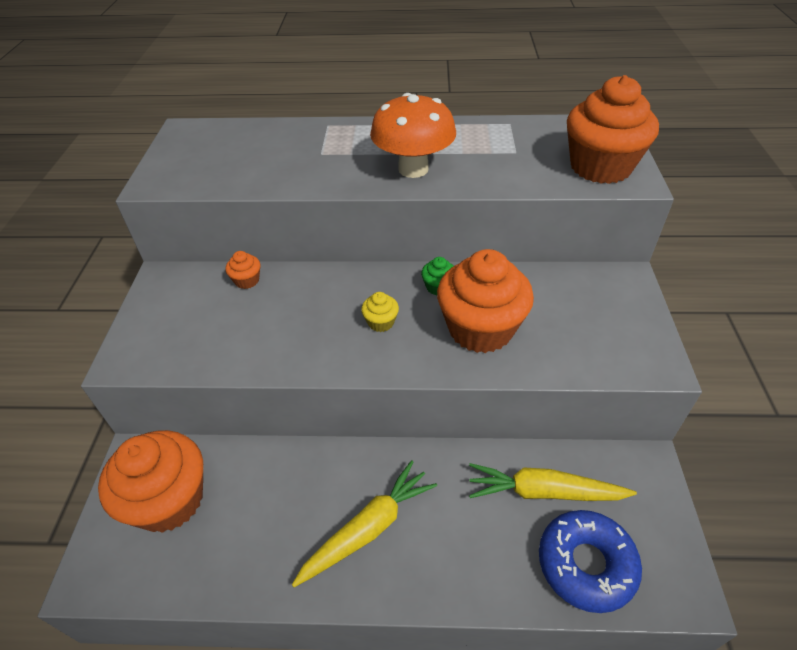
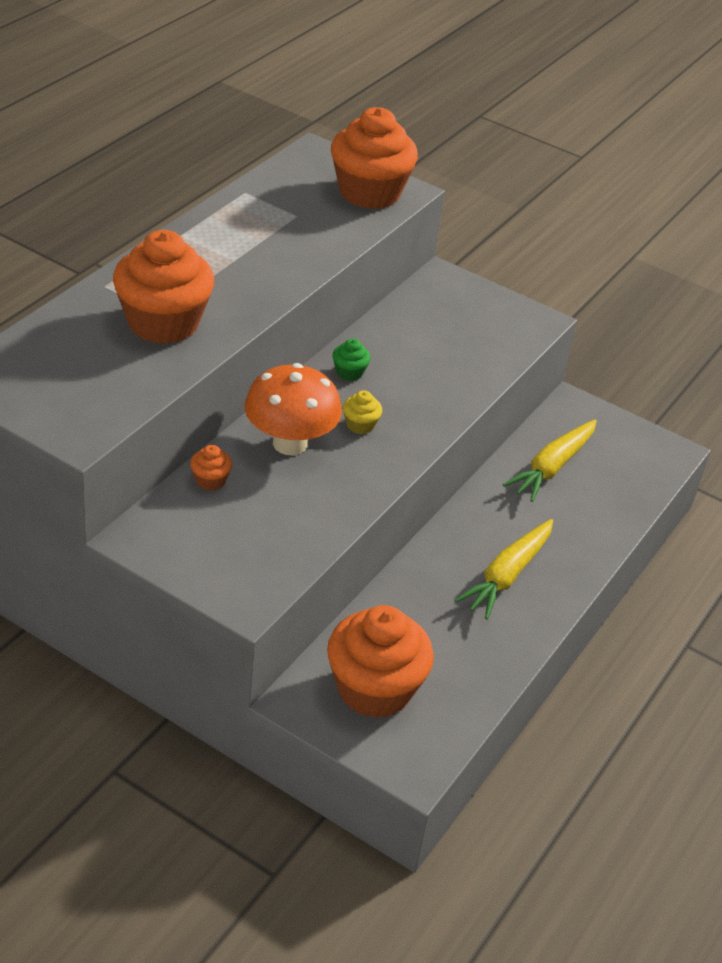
camera: 65 degrees left, 5 degrees down
yellow carrot [292,460,437,587] -> yellow carrot turned 135 degrees counterclockwise [454,519,553,619]
orange mushroom [370,93,456,178] -> orange mushroom moved to [244,363,342,455]
orange cupcake [437,249,534,353] -> orange cupcake moved to [113,230,214,344]
blue donut [539,510,642,613] -> none

